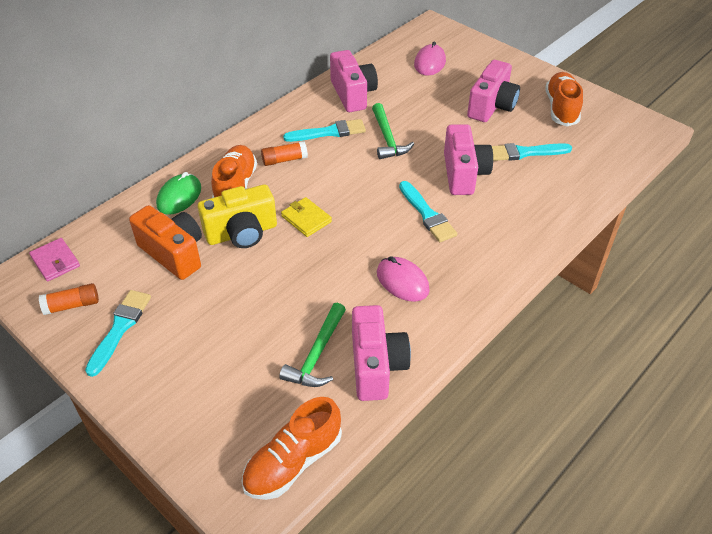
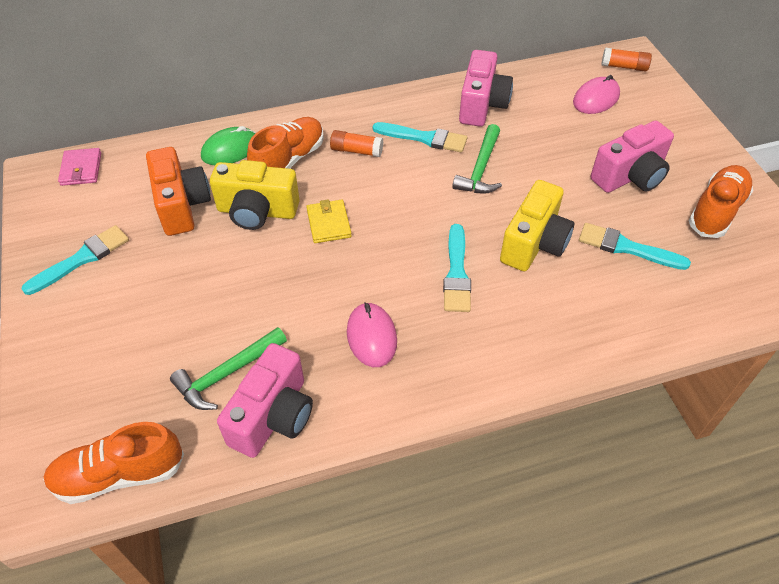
camera: 30 degrees right, 5 degrees up
orange glue stick [39,283,99,315] -> orange glue stick moved to [601,47,652,72]
pink camera [444,124,493,195] -> yellow camera [500,180,574,271]

